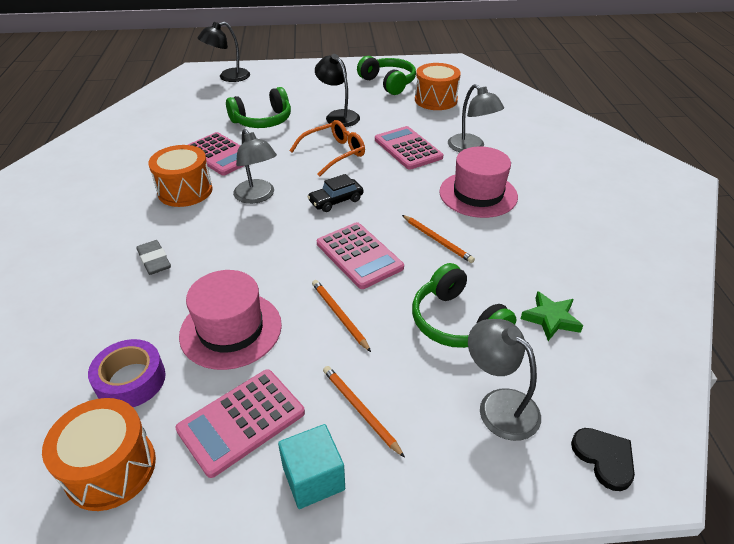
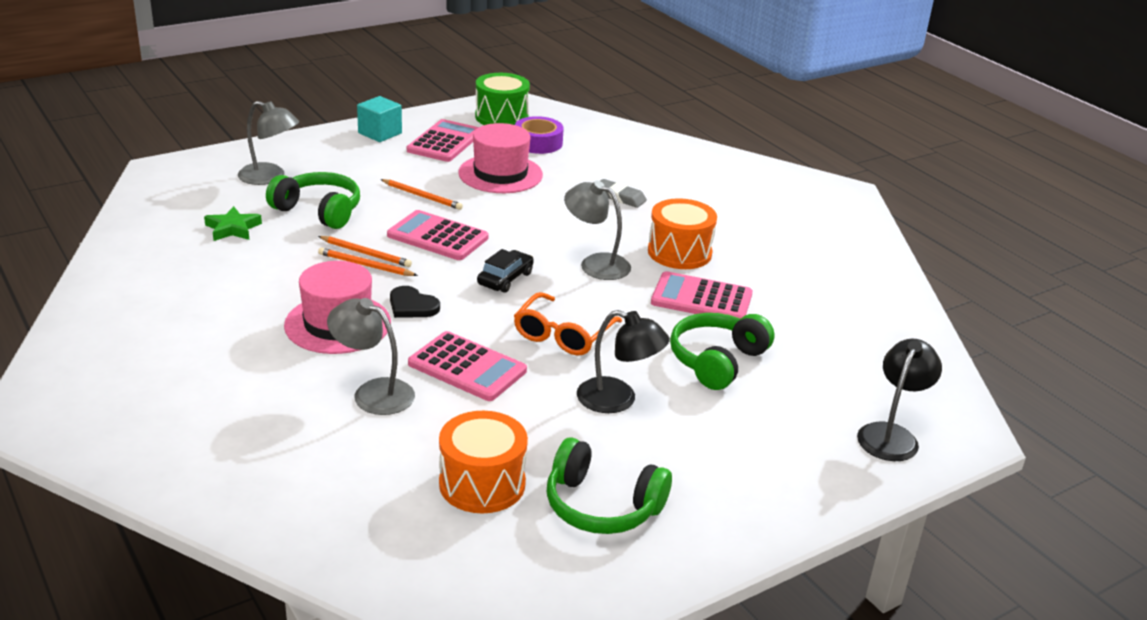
camera: 150 degrees right, 10 degrees down
orange drum [42,398,156,511] -> green drum [475,73,530,125]
orange pencil [323,366,405,458] -> orange pencil moved to [318,236,412,267]
black heart [571,428,635,491] -> black heart moved to [390,286,440,318]

